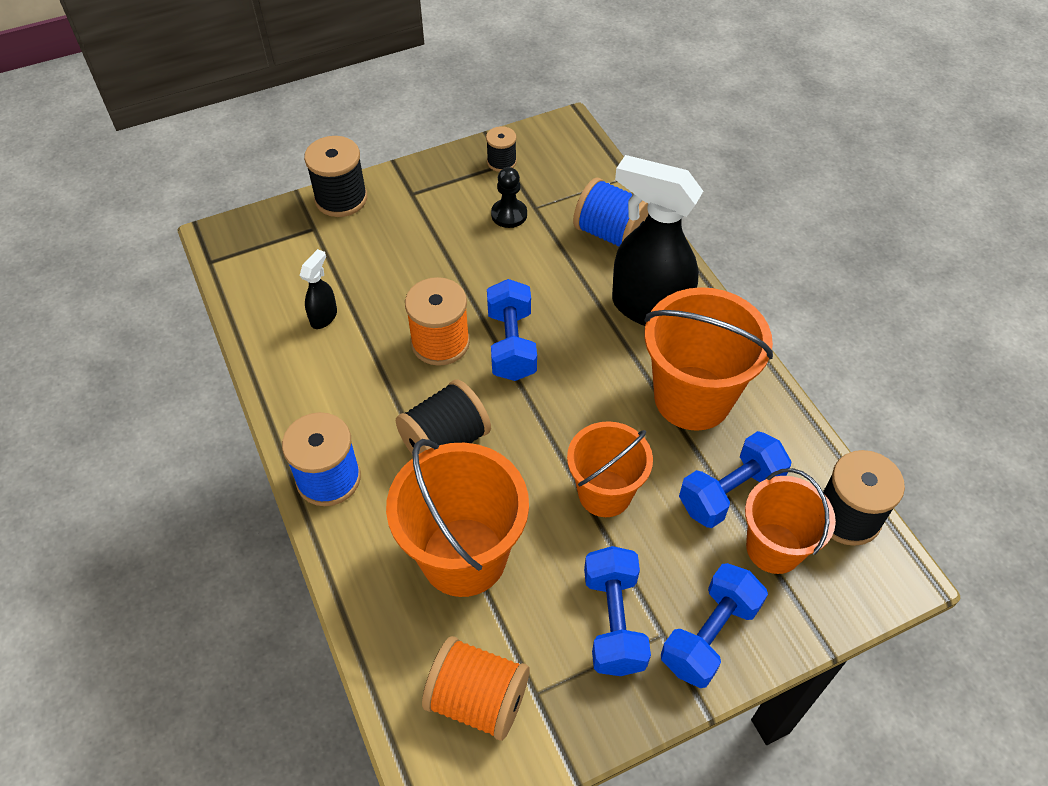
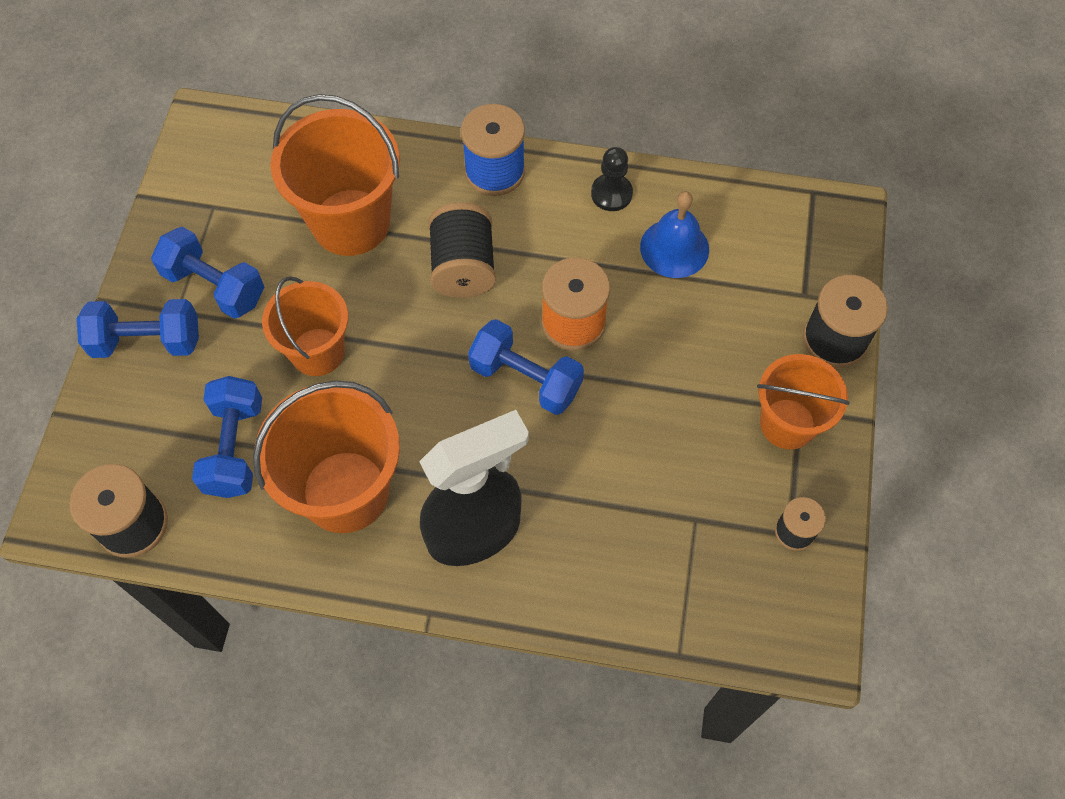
camera: 125 degrees right, 10 degrees up
black spray bottle [299,249,337,329] -> blue bell [640,191,709,278]
orange spool [422,636,530,741] -> none
black pawn [491,167,527,228] -> black pawn moved to [591,147,633,211]
blue spool [573,178,648,246] -> none
blue dumbbell [661,563,768,688] -> blue dumbbell turned 75 degrees counterclockwise [77,299,199,358]
orange bucket [745,468,836,574] -> orange bucket moved to [757,354,850,450]

